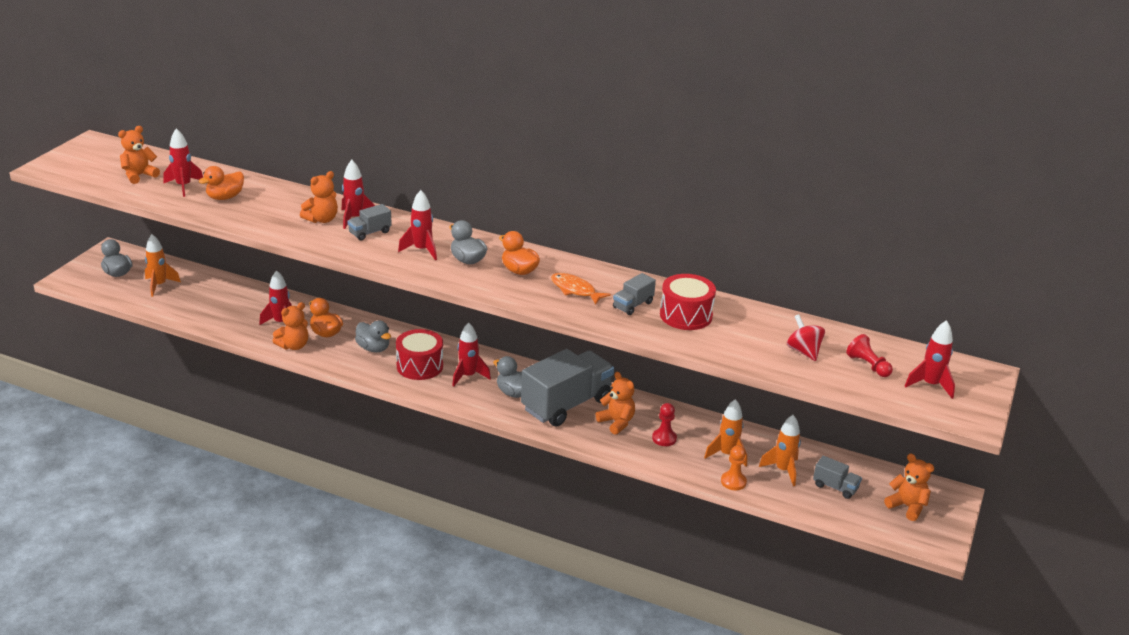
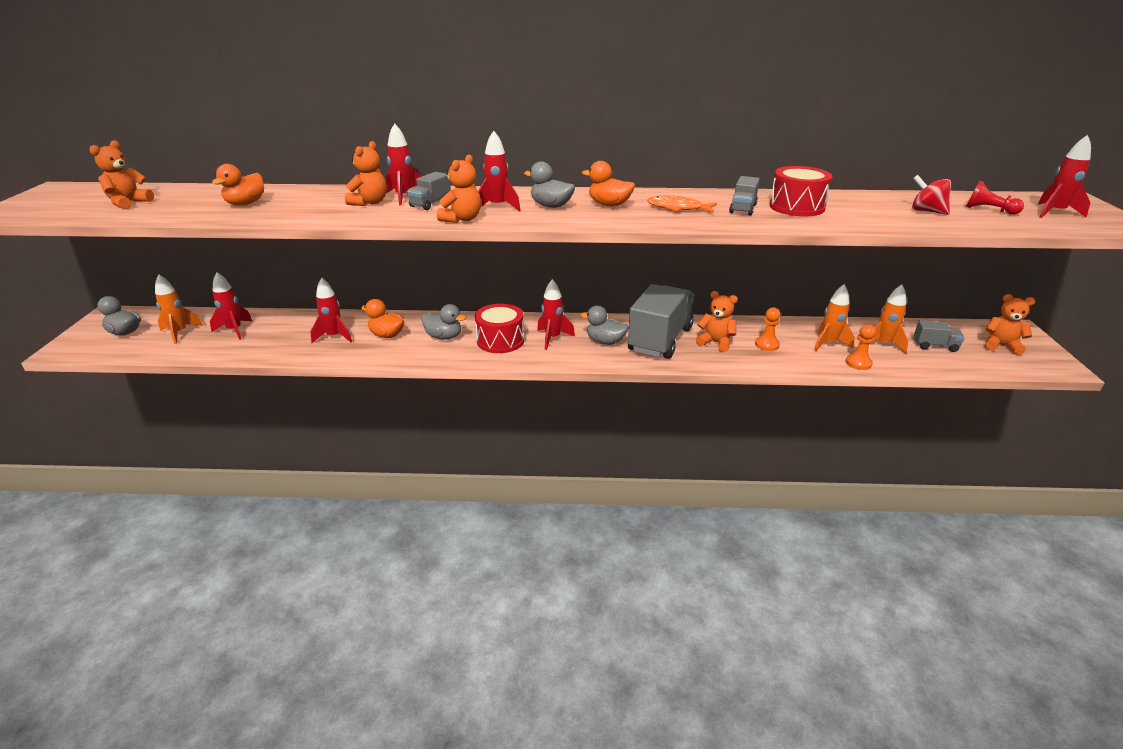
camera: 20 degrees left, 0 degrees up
red rocket [164,128,203,197] -> red rocket moved to [210,272,252,340]
orange teddy bear [272,302,308,350] -> orange teddy bear moved to [437,154,481,223]
red pawn [652,403,677,446] -> orange pawn [755,307,780,351]

